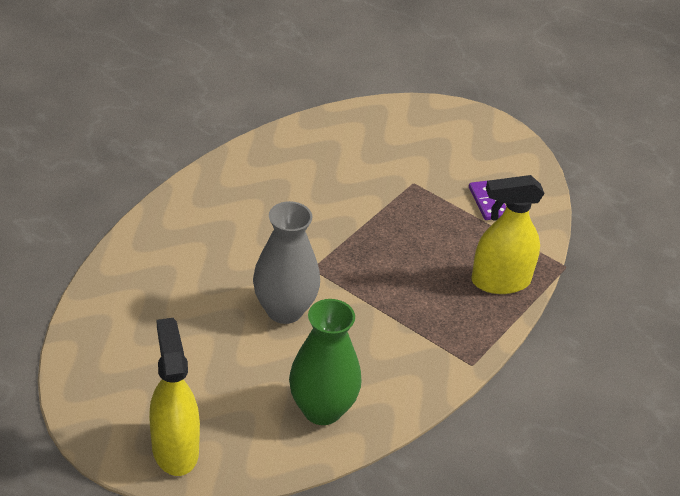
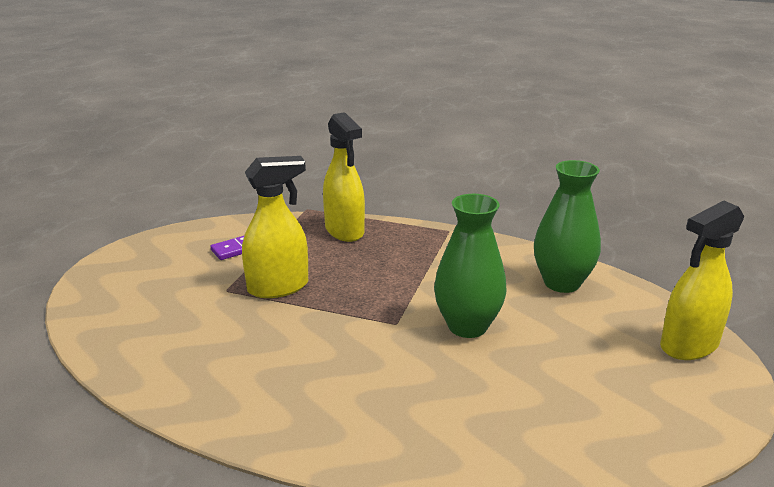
camera: 105 degrees left, 15 degrees down
grey vase [253,201,320,324] -> green vase [434,194,506,338]
none -> yellow spray bottle [242,156,308,298]

